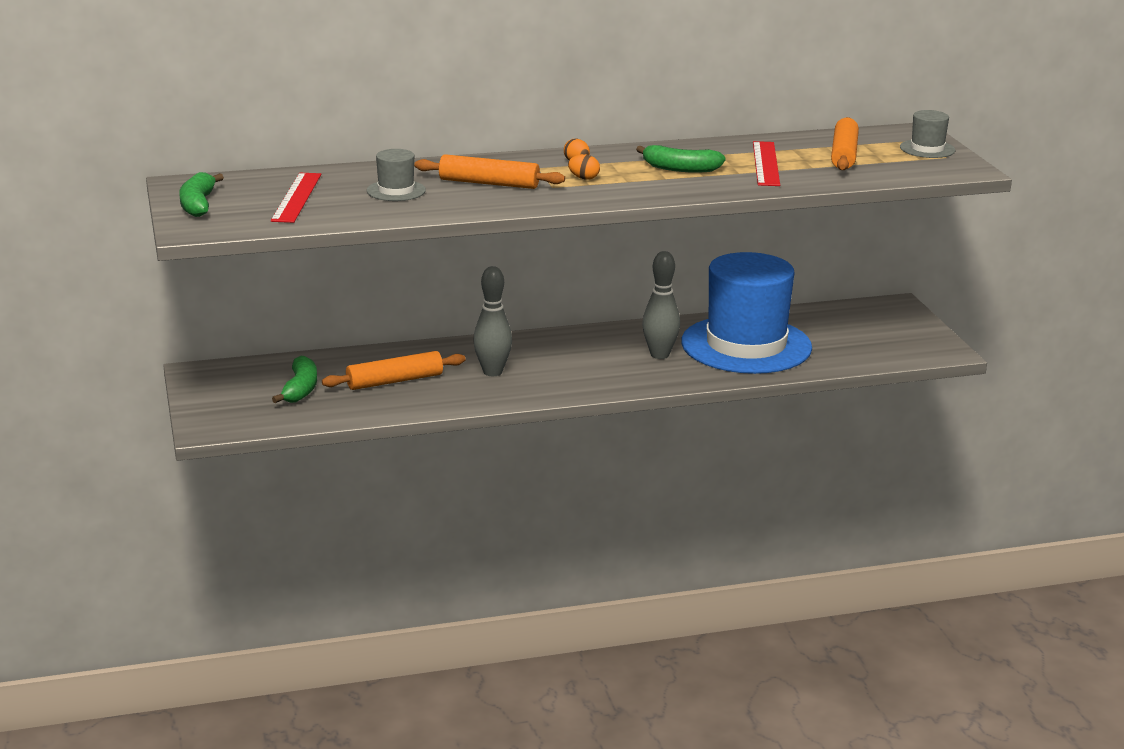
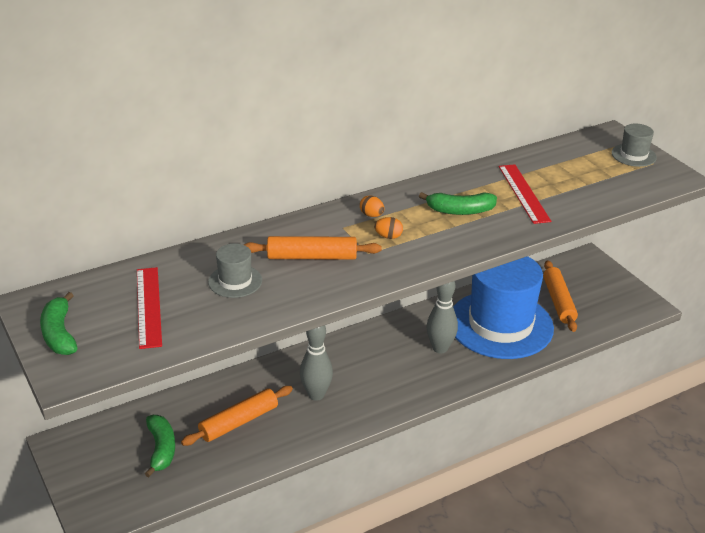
camera: 15 degrees left, 10 degrees up
orange rolling pin [831,117,859,170] -> orange rolling pin moved to [543,261,578,332]

